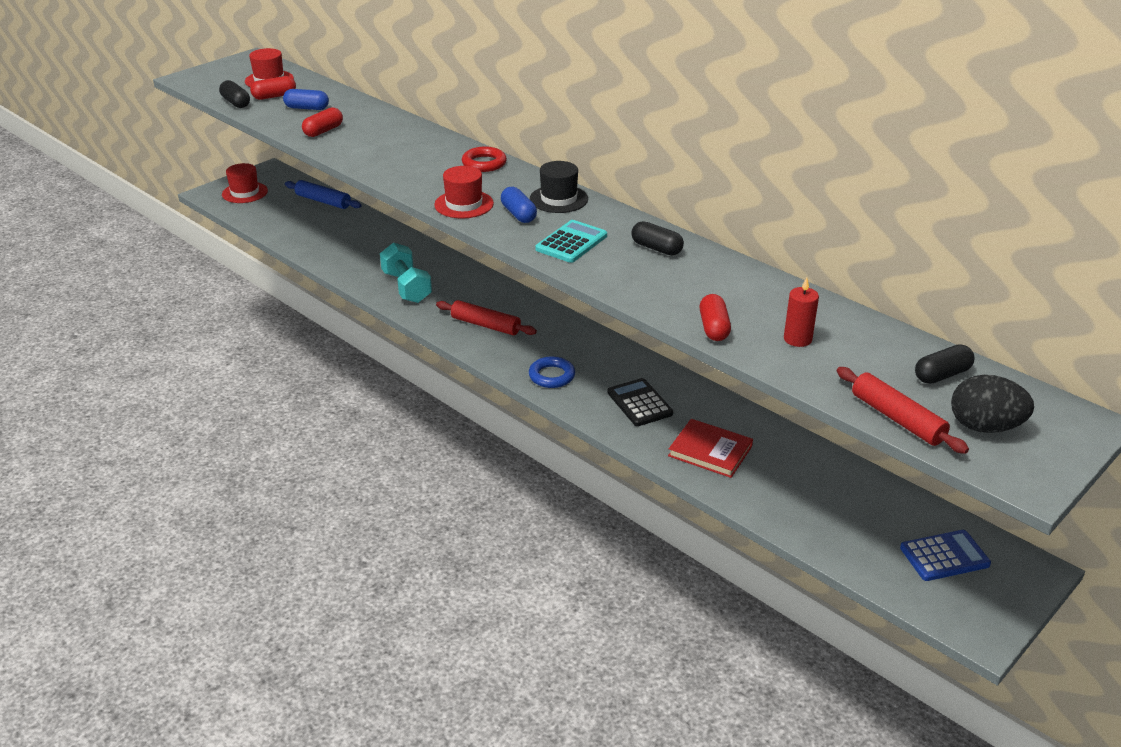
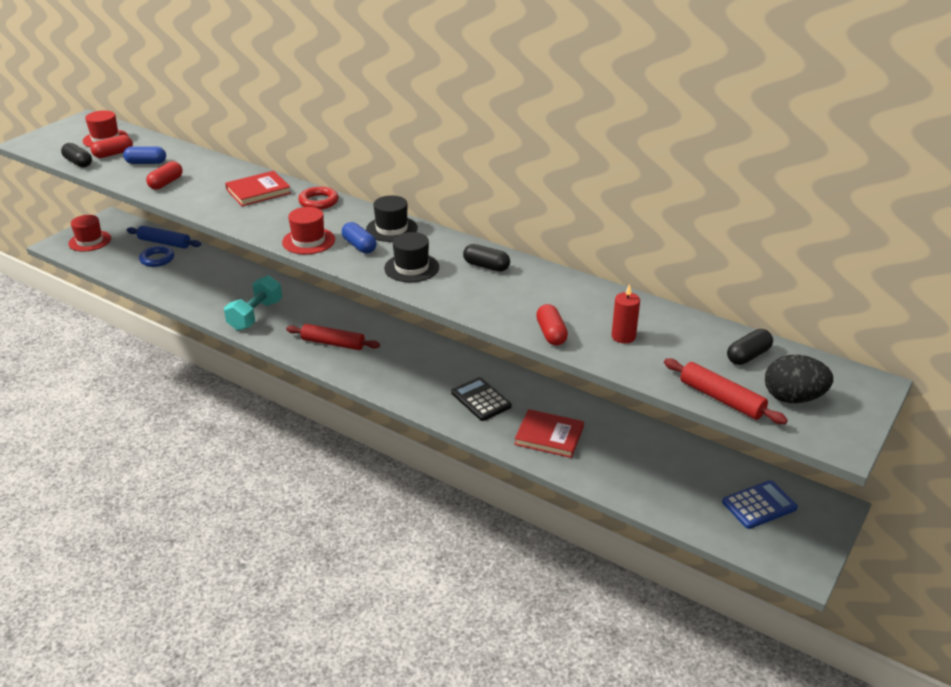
camera: 10 degrees left, 0 degrees up
turquoise dumbbell [380,243,432,303] -> turquoise dumbbell turned 60 degrees clockwise [224,275,282,331]
blue ring [529,356,575,388] -> blue ring moved to [139,246,174,267]
turquoise calculator [536,220,607,263] -> black hat [384,232,439,282]
none -> red book [225,171,291,206]

